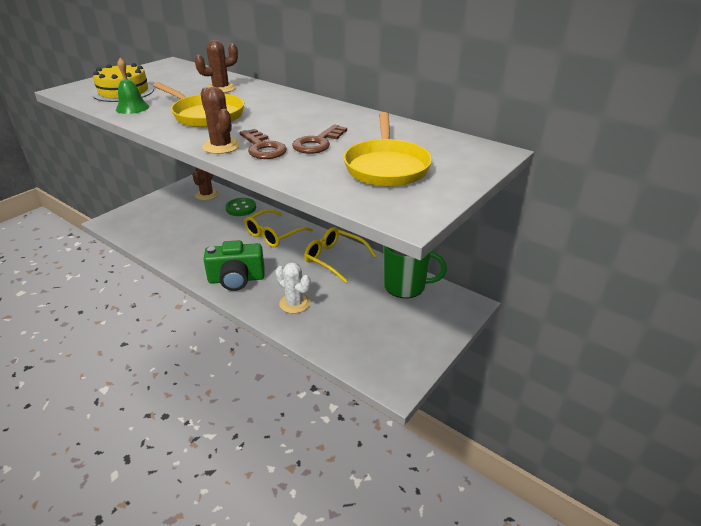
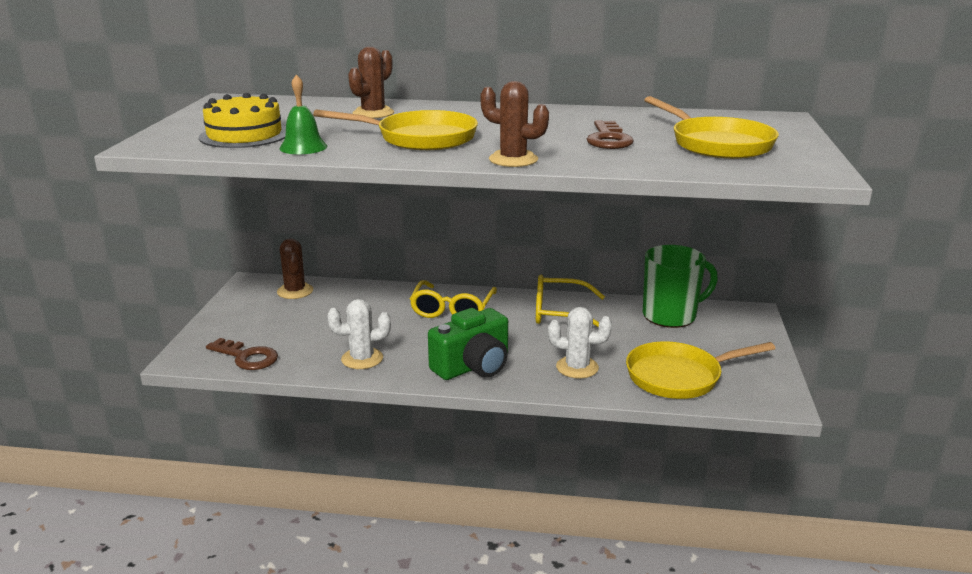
camera: 30 degrees left, 10 degrees down
green button [226,198,256,216] -> none
brown key [240,129,287,159] -> brown key moved to [206,338,278,370]
none -> white cactus [327,299,391,369]
none -> yellow pan [626,341,776,399]

